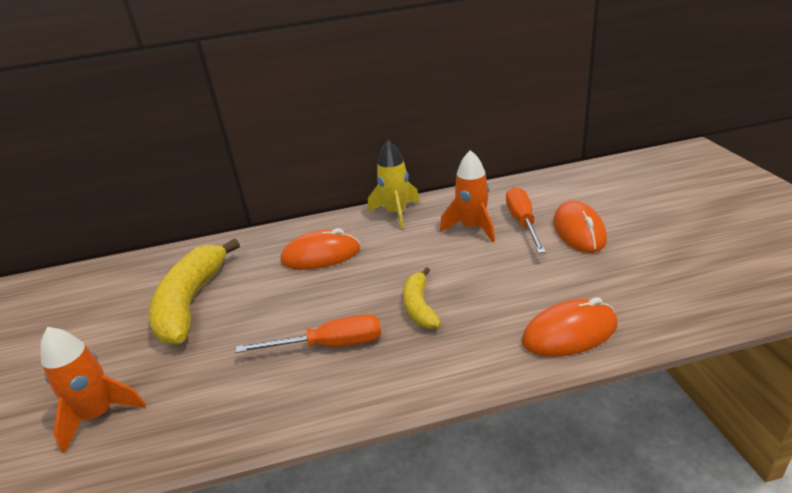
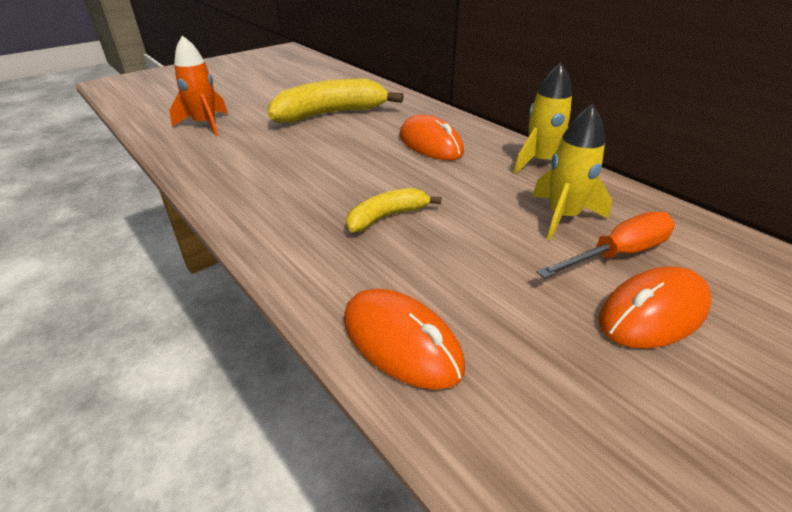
camera: 60 degrees right, 5 degrees up
orange screwdriver [235,314,381,353] -> none
orange rocket [440,150,495,242] -> yellow rocket [532,104,612,240]

